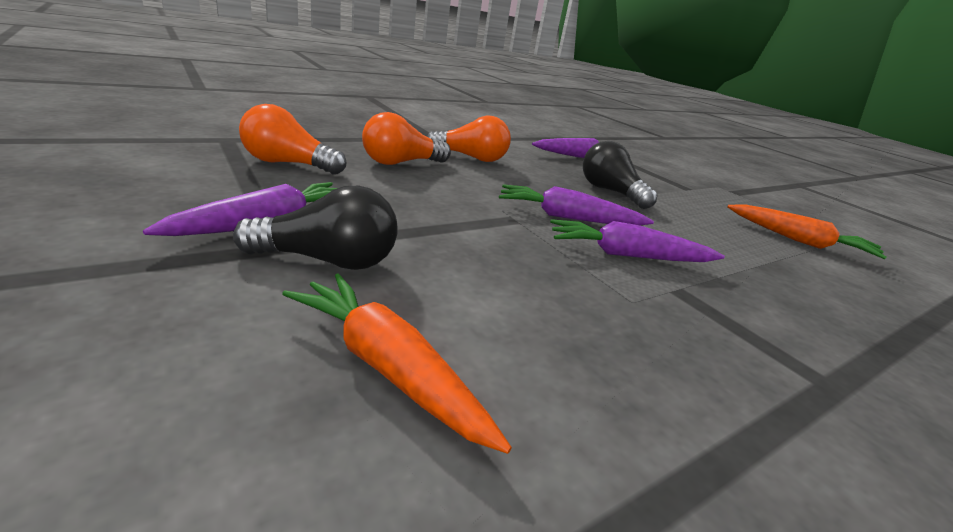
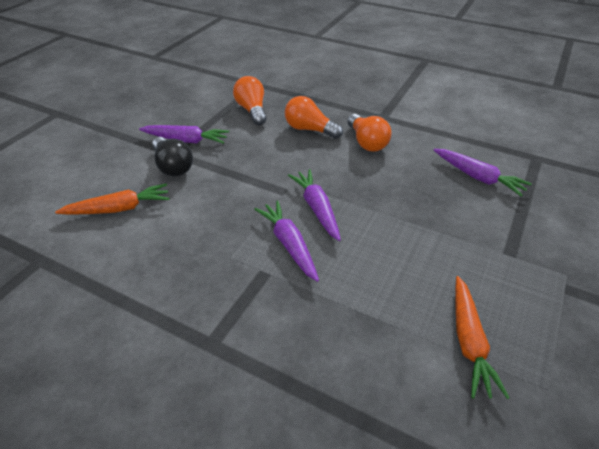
camera: 65 degrees right, 15 degrees up
orange carrot [282,273,512,454] -> orange carrot turned 60 degrees clockwise [55,184,170,215]
black light bulb [583,141,658,209] -> none

